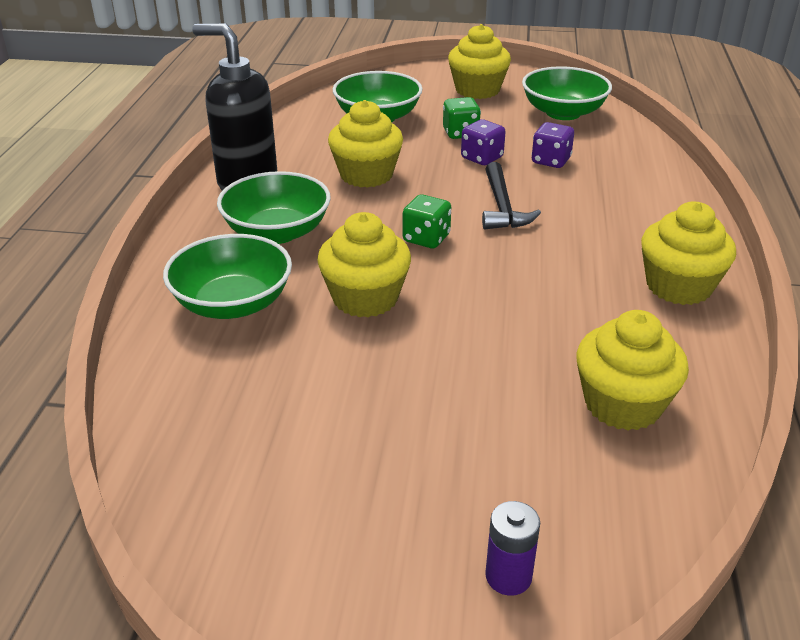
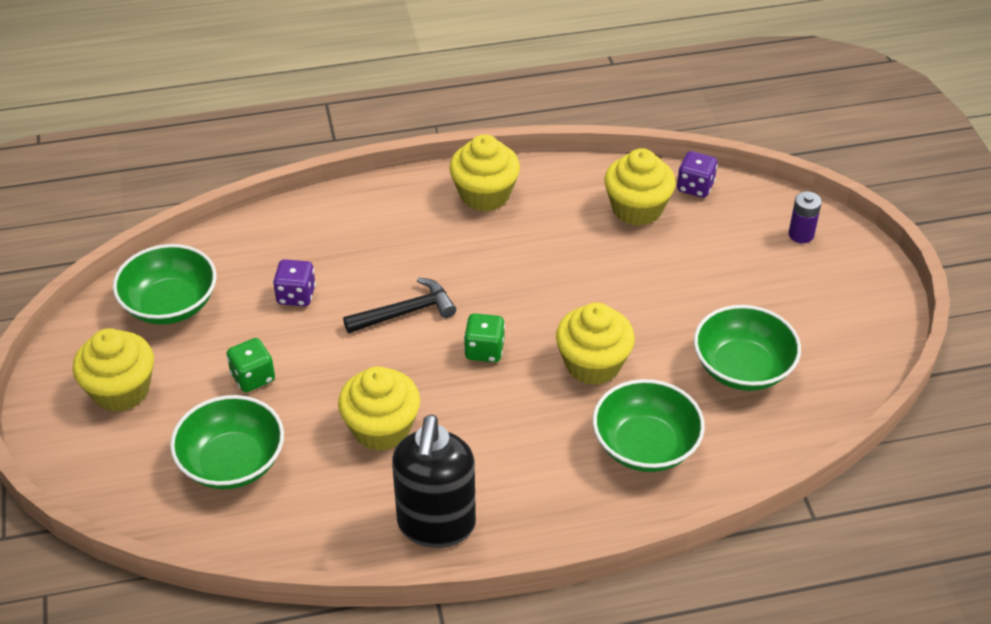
camera: 110 degrees left, 10 degrees up
green bowl [217,171,331,244] -> green bowl moved to [694,305,801,391]
purple dice [461,119,505,165] -> purple dice moved to [677,151,718,198]

